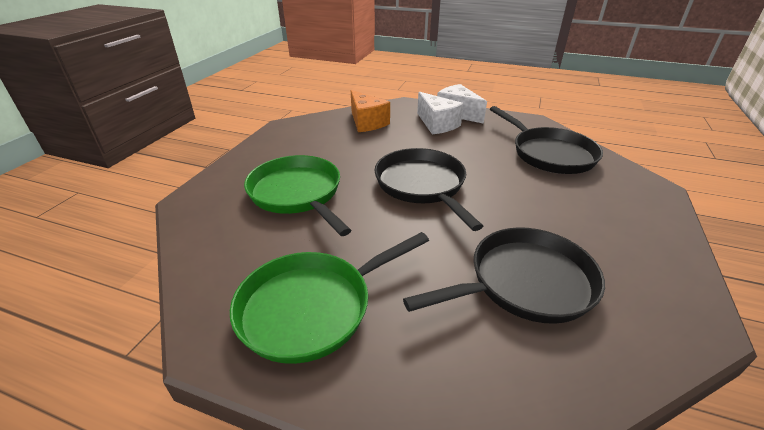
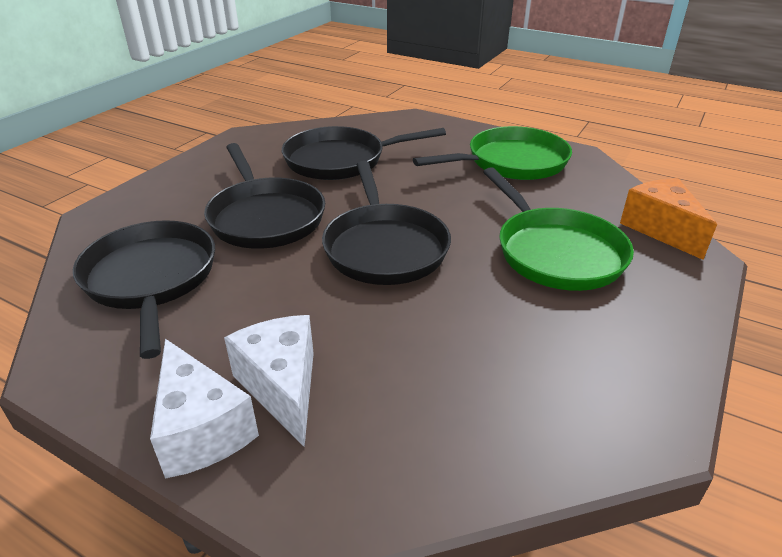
camera: 170 degrees left, 0 degrees up
orange cheese [351,90,390,132] -> orange cheese moved to [620,178,717,260]
none -> black pan [204,143,325,249]

